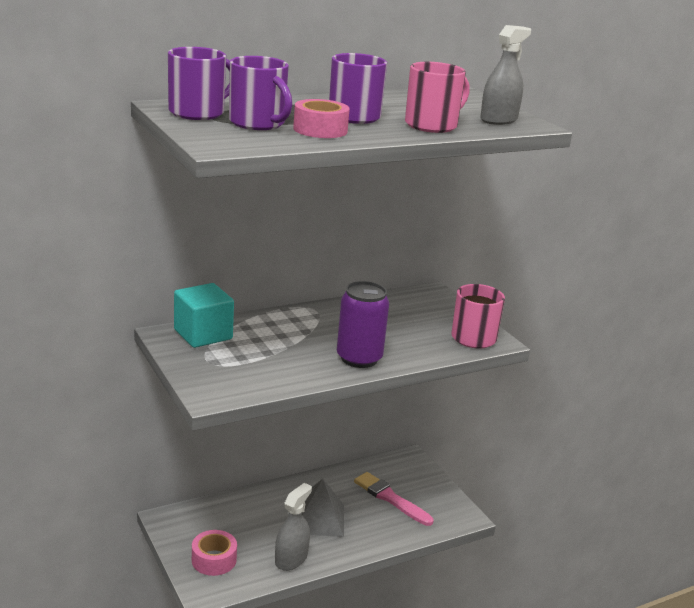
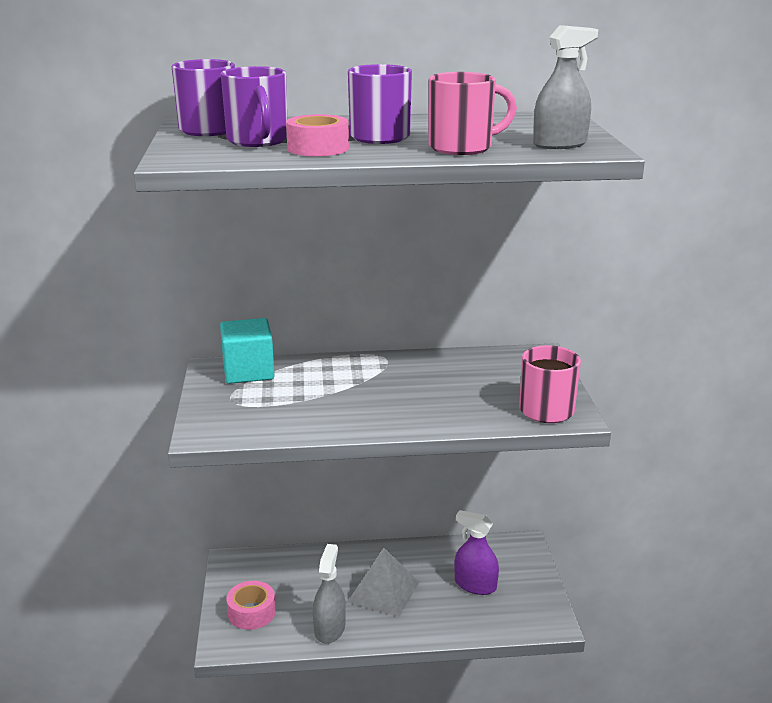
camera: 25 degrees right, 0 degrees up
grey spray bottle [275,483,312,571] -> grey spray bottle turned 45 degrees counterclockwise [313,544,346,644]
purple can [337,281,389,368] -> none
pink brush [354,472,433,526] -> purple spray bottle [454,510,499,595]

